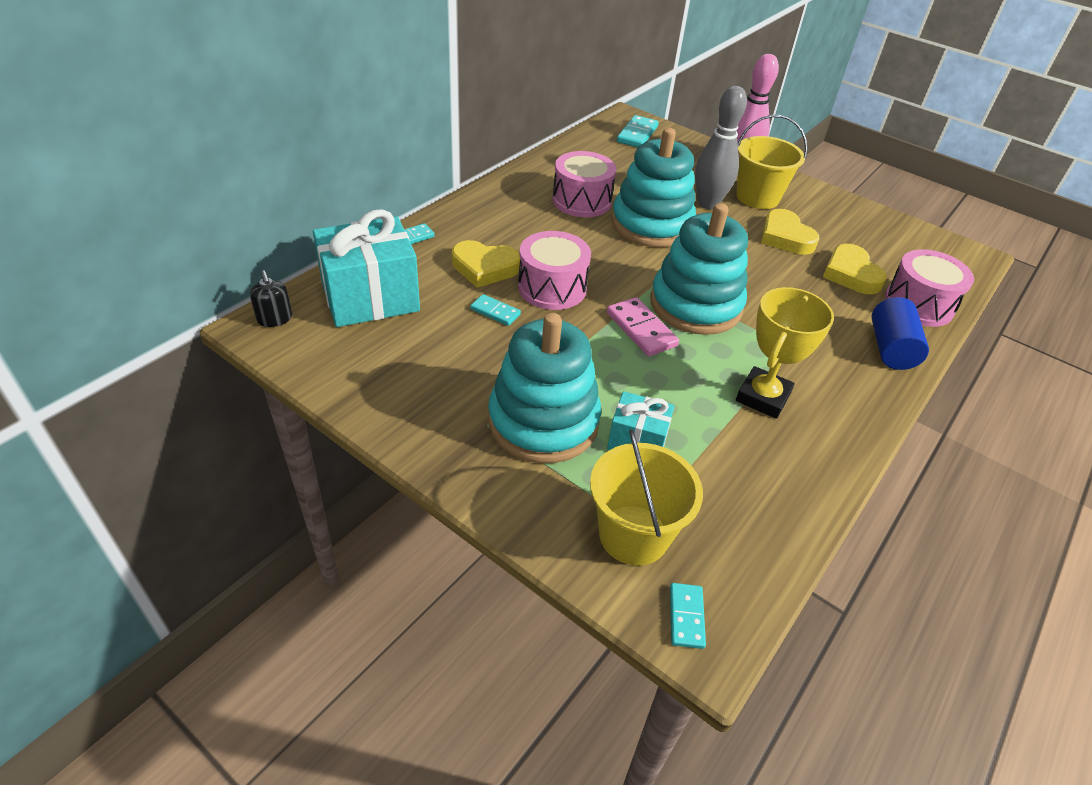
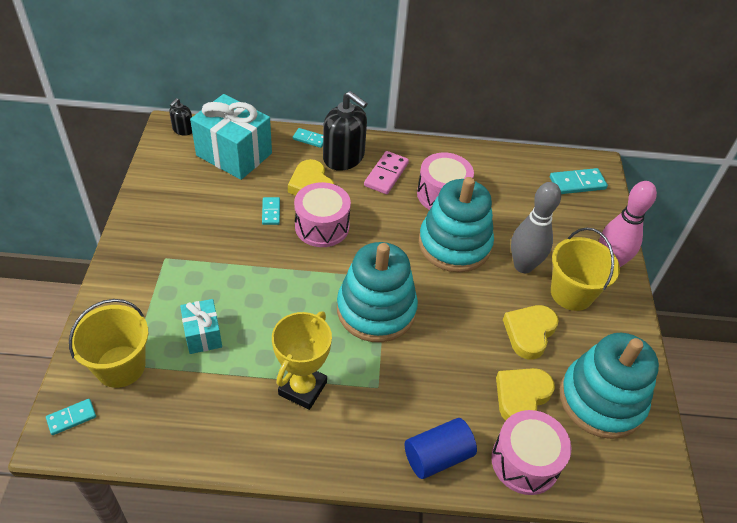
camera: 55 degrees right, 5 degrees up
turquoise stacking toy [488,313,601,463] -> turquoise stacking toy moved to [560,333,659,439]
pink domino [607,297,679,356] -> pink domino moved to [364,151,409,194]
yellow trophy [736,287,834,419] -> yellow trophy turned 60 degrees counterclockwise [272,312,332,410]
none -> black soap dispenser [323,91,368,171]

